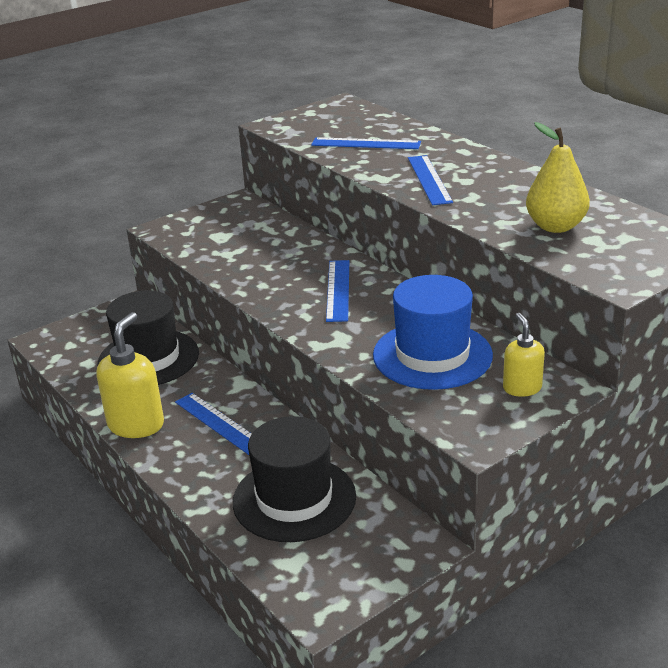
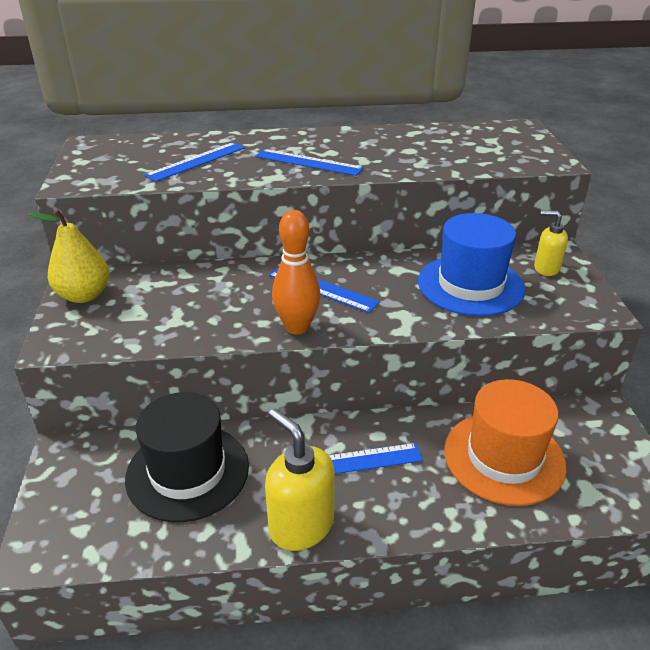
camera: 60 degrees left, 5 degrees up
black hat [233,416,356,542] -> orange hat [444,379,566,506]
yellow pear [526,122,590,233] -> yellow pear moved to [29,209,109,303]
none -> orange bowling pin [272,210,321,335]

